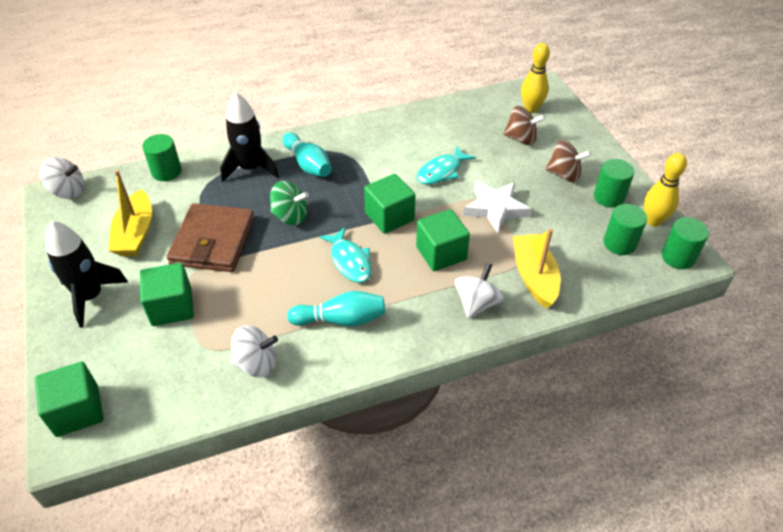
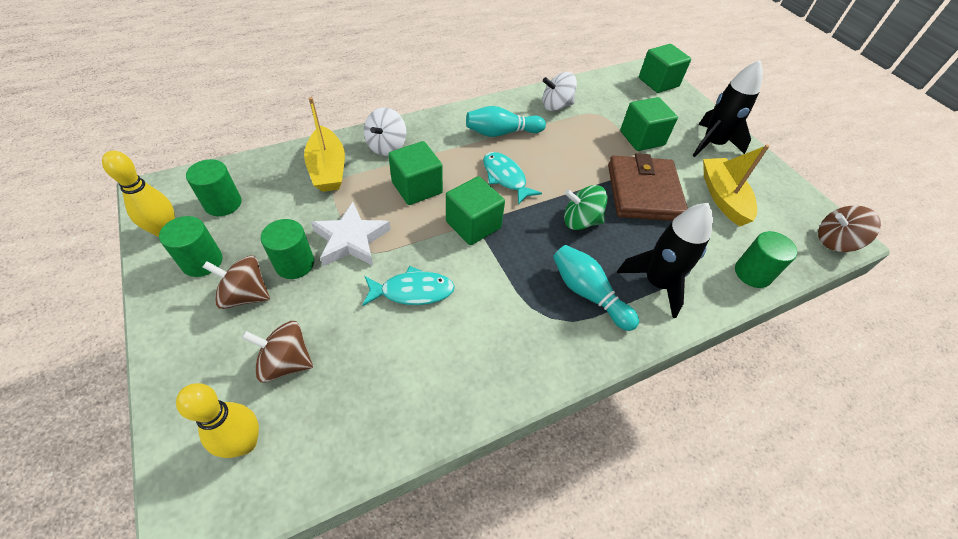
camera: 170 degrees right, 5 degrees up
white spinning top [40,157,84,199] -> brown spinning top [818,205,881,252]
turquoise fish [417,146,476,184] -> turquoise fish turned 45 degrees clockwise [362,266,455,306]
green cylinder [662,217,709,269] -> green cylinder moved to [261,219,314,279]

